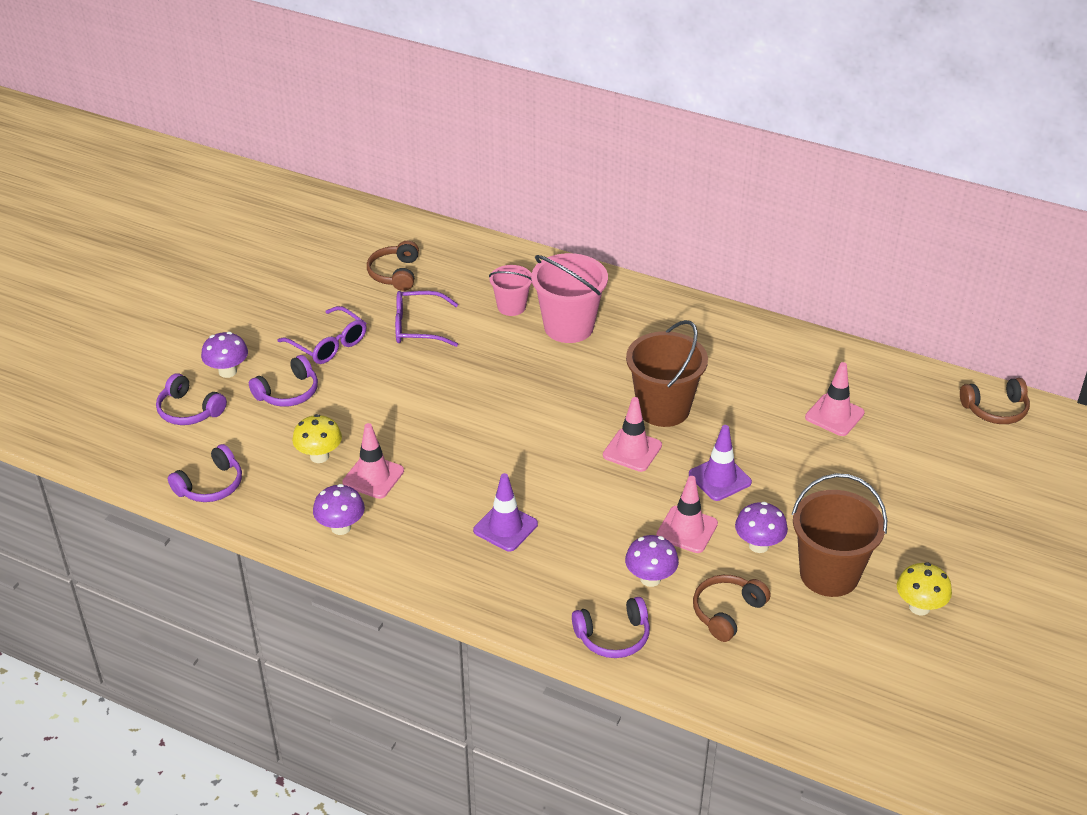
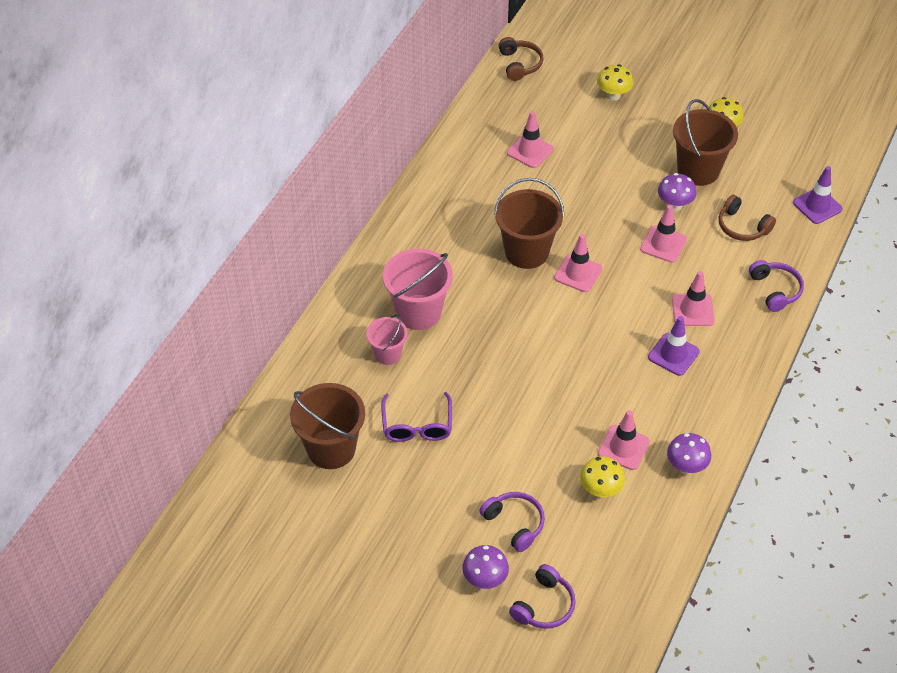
camera: 90 degrees left, 10 degrees up
purple headphones [168,444,242,502] -> none
purple glasses [277,306,366,364] -> none
brown headphones [367,241,419,291] -> brown bucket [290,383,365,469]
purple mushroom [625,535,679,587] -> none
purple traffic cone [689,425,752,501] -> purple traffic cone moved to [793,166,843,224]
none -> yellow mushroom [597,64,633,101]
none -> pink traffic cone [672,271,715,326]

